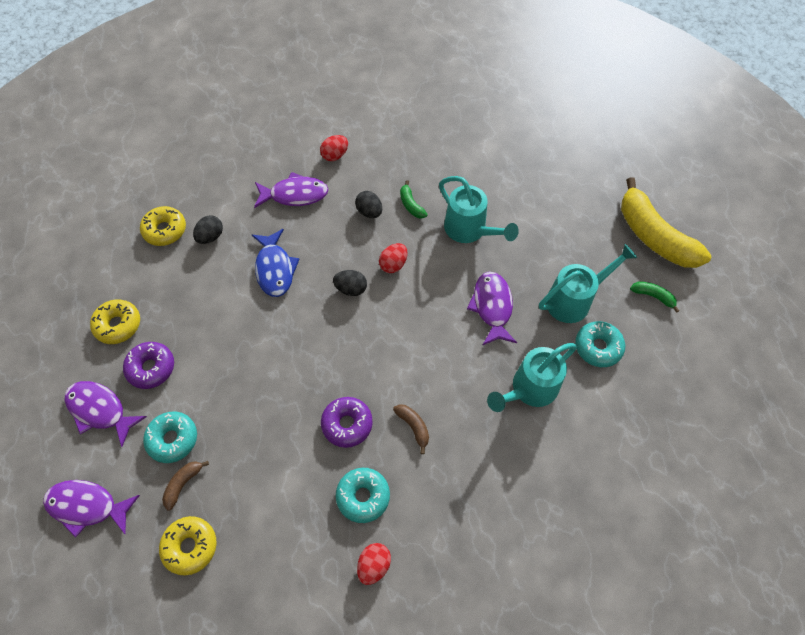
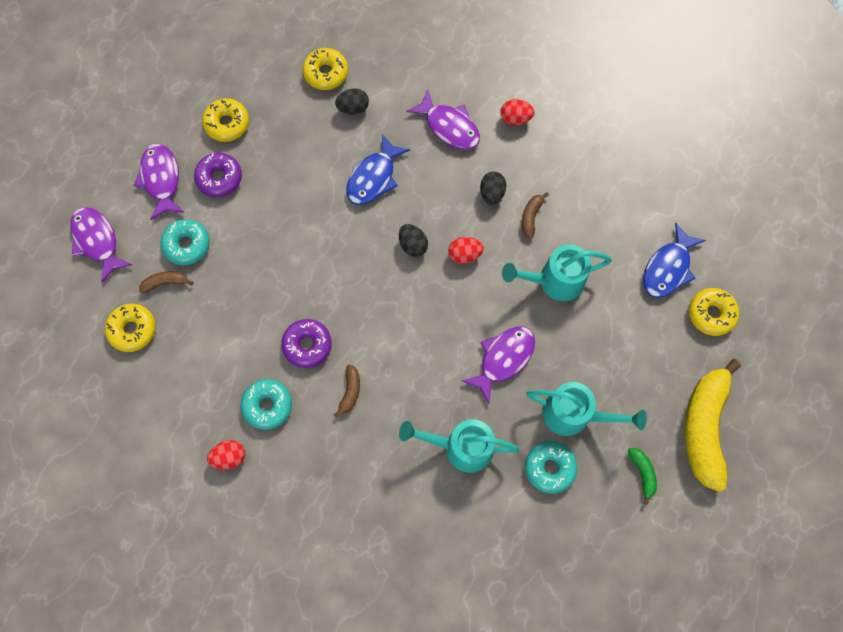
camera: 45 degrees right, 10 degrees up
green banana [400,180,428,219] -> brown banana [522,192,549,239]
turquoise watering can [439,176,519,243] -> turquoise watering can turned 75 degrees clockwise [502,244,612,301]
none -> blue fish [643,223,706,298]
none -> yellow donut [689,288,739,336]

